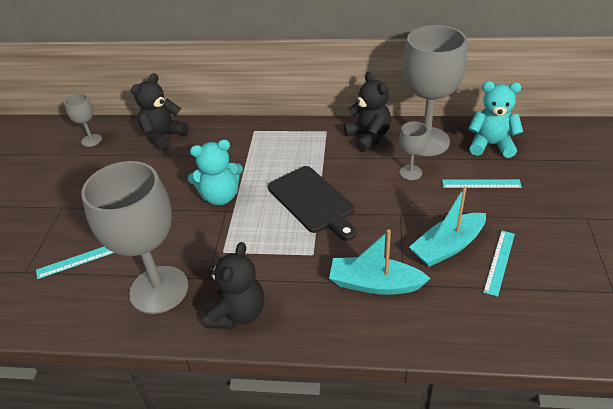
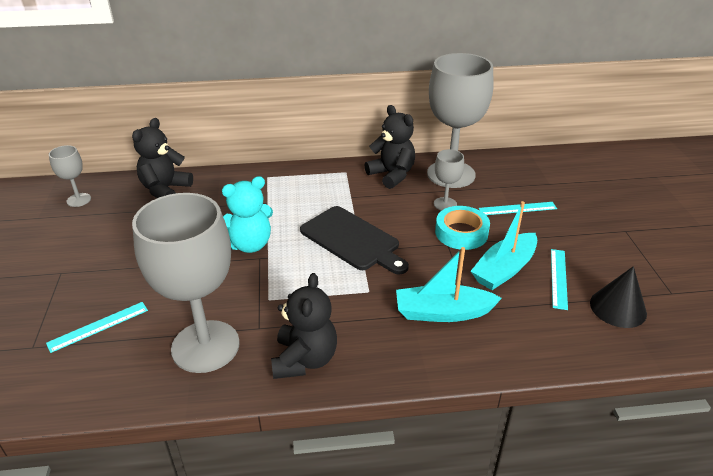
camera: 15 degrees left, 5 degrees down
turquoise teddy bear [468,81,523,158] -> none
none -> turquoise tape [435,206,490,250]
none -> black cone [590,266,647,328]

